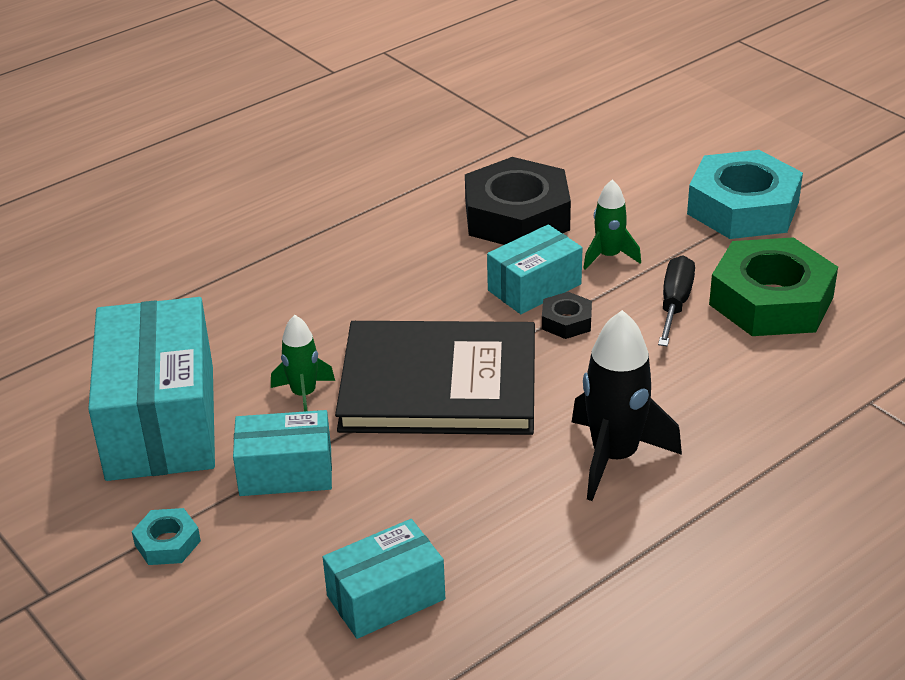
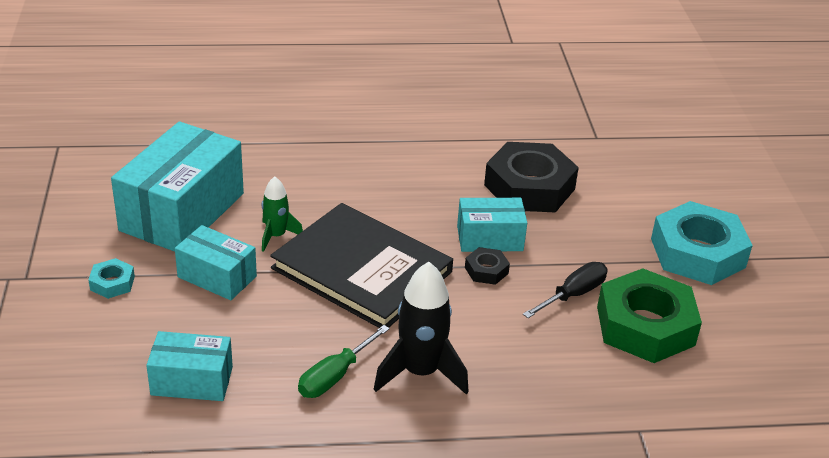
camera: 30 degrees right, 0 degrees up
green rocket [583,179,641,270] -> none
none -> green screwdriver [298,325,390,398]

